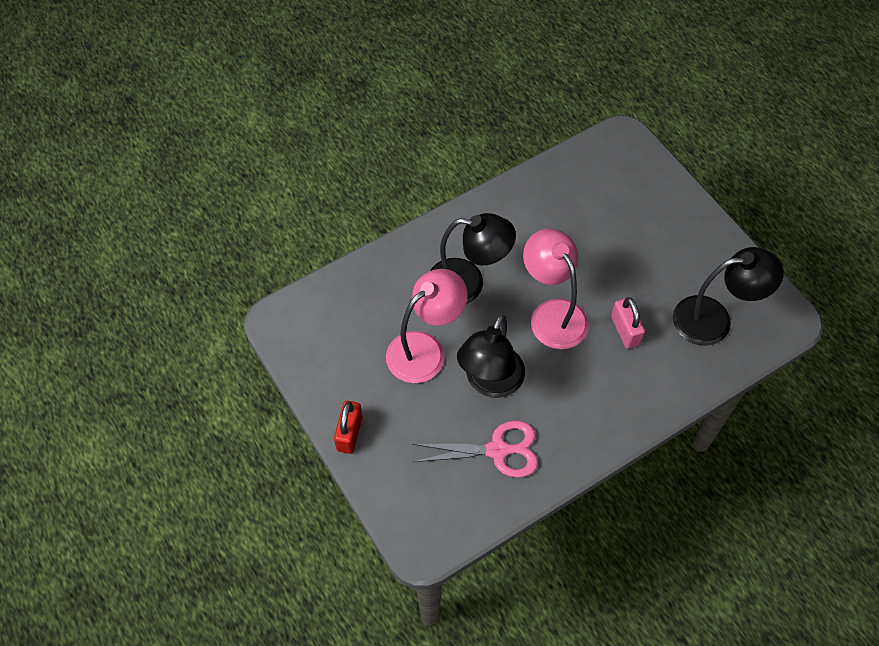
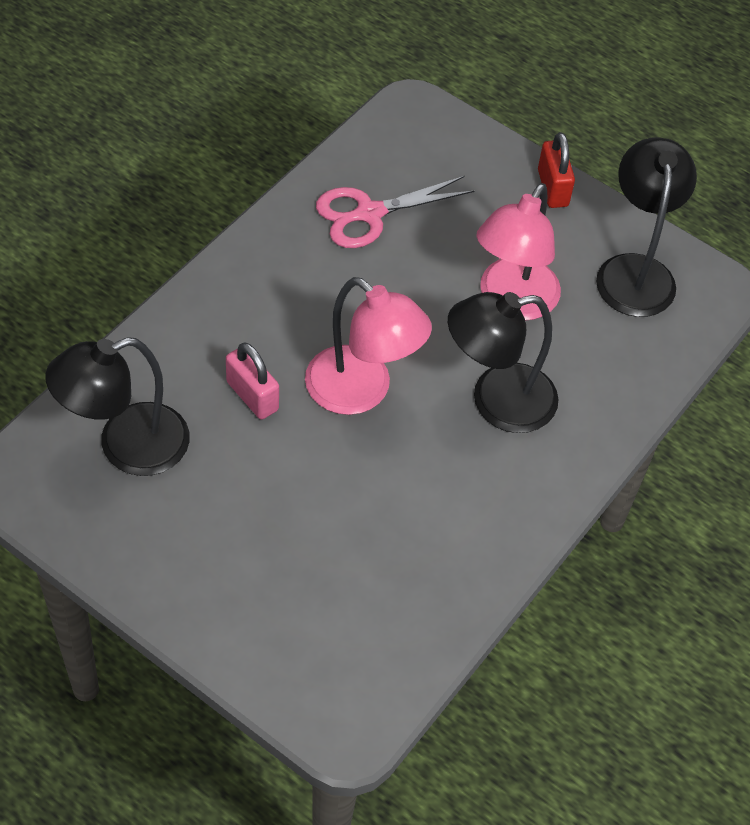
camera: 155 degrees right, 5 degrees down
black lamp [457,315,525,398] -> black lamp moved to [596,137,697,317]

